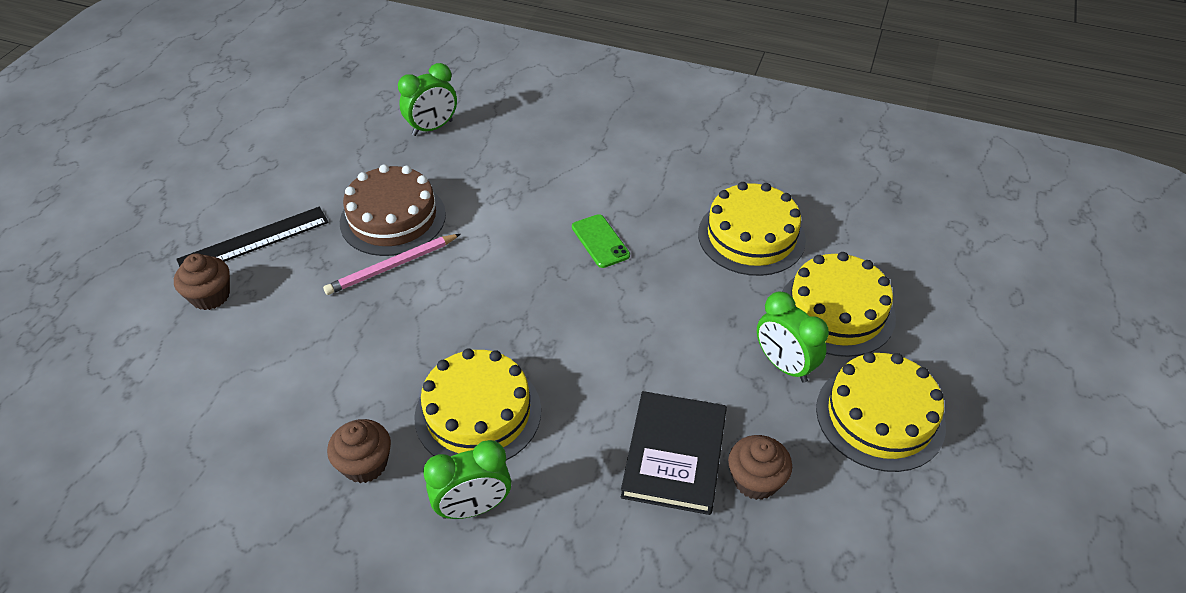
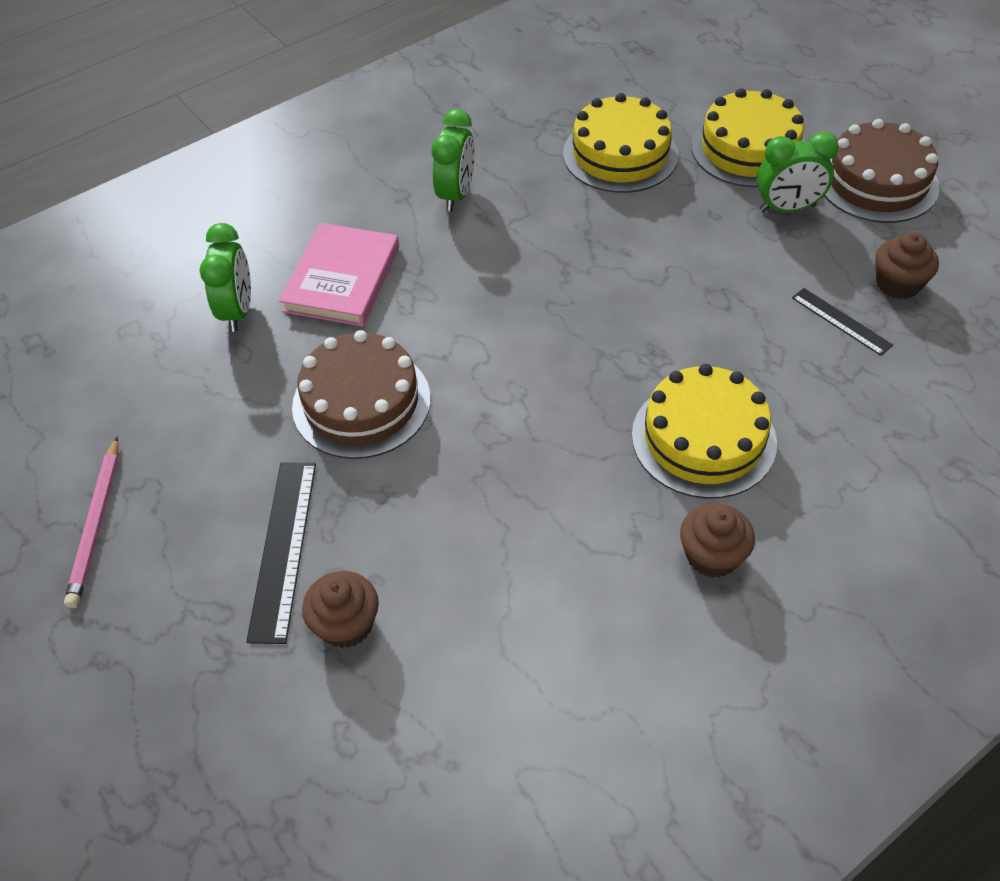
camera: 55 degrees left, 5 degrees up
pink pencil [323,234,460,295] -> pink pencil moved to [64,436,118,608]
green clock [423,440,511,519] -> green clock moved to [432,109,475,212]
green phone [572,214,630,268] -> none
black book [621,391,727,515] -> black ruler [792,288,893,356]
yellow cake [816,352,946,472] -> brown cake [824,119,939,223]
none -> pink book [279,223,399,327]

